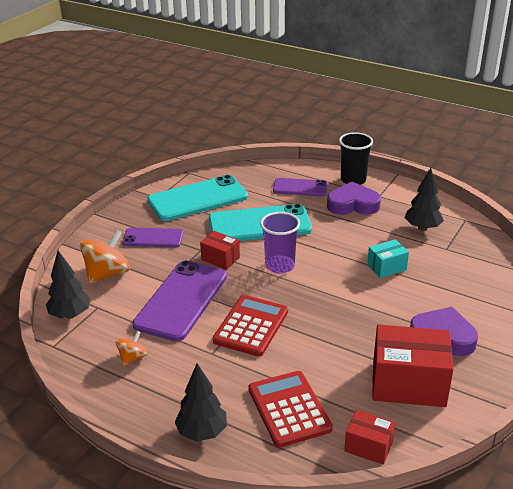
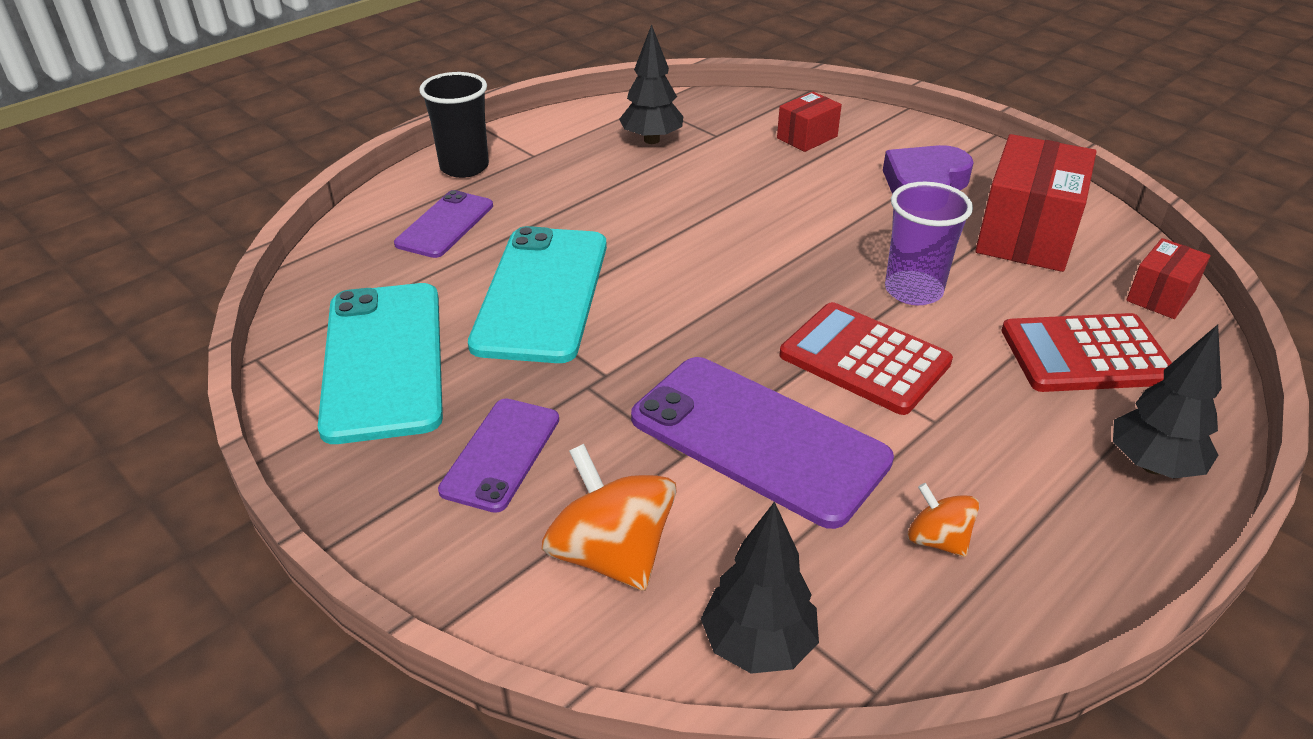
camera: 75 degrees left, 5 degrees up
red box [200,231,240,270] -> red box moved to [777,92,842,152]
purple cup [260,212,300,274] -> purple cup moved to [885,182,973,305]
purple heart [327,182,381,215] -> none
turquoise box [367,239,409,278] -> none

